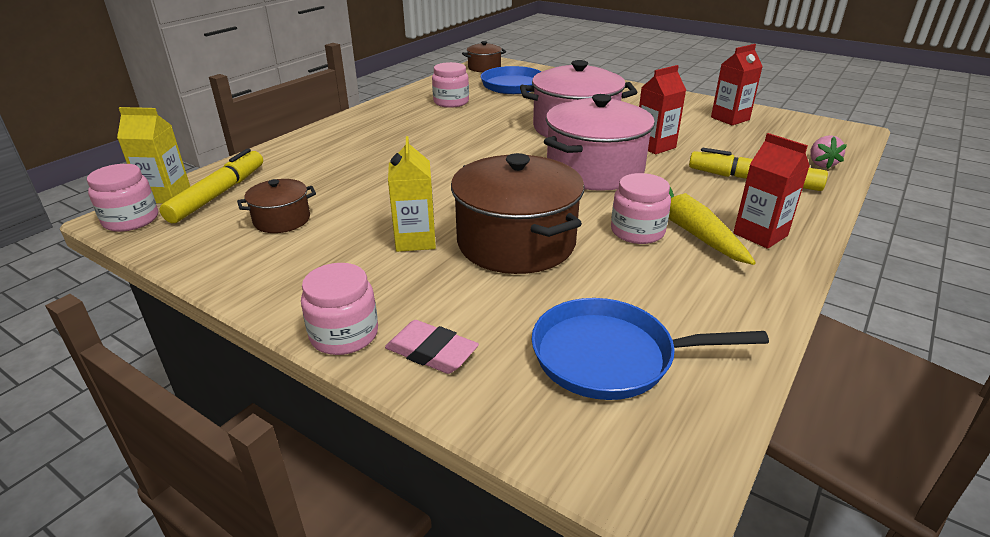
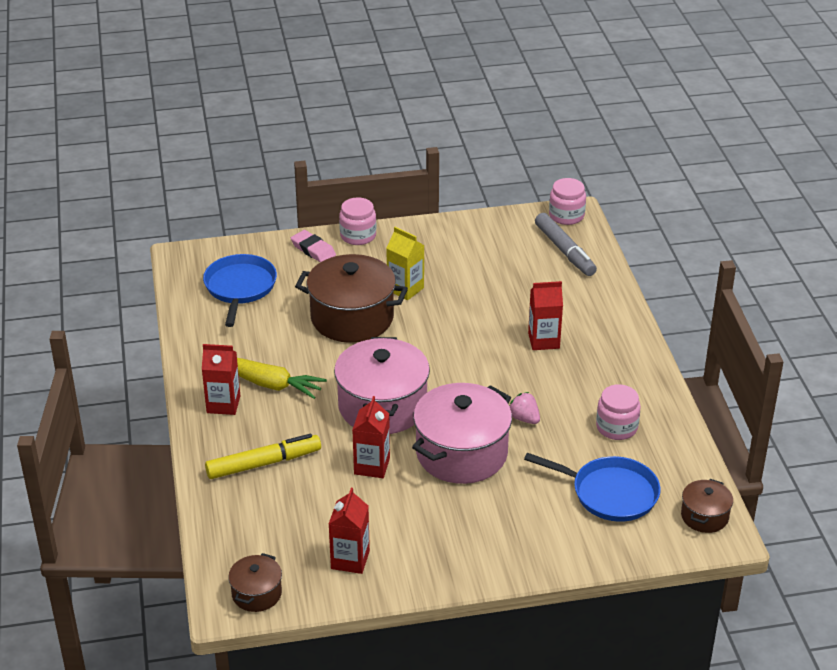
camera: 135 degrees right, 5 degrees up
yellow carton [117,107,190,204] -> none
yellow marker [160,148,263,223] -> grey marker [535,213,597,276]
brown pot [237,179,316,233] -> brown pot moved to [228,553,282,612]
pink eraser [385,320,479,374] -> pink eraser turned 60 degrees clockwise [291,230,336,262]
blue pan [532,298,769,400] -> blue pan turned 45 degrees counterclockwise [203,254,277,327]
pink jar [611,173,671,244] -> none
pink strawberry [810,135,847,169] -> pink strawberry moved to [510,392,540,424]
none -> red carton [528,281,563,350]

